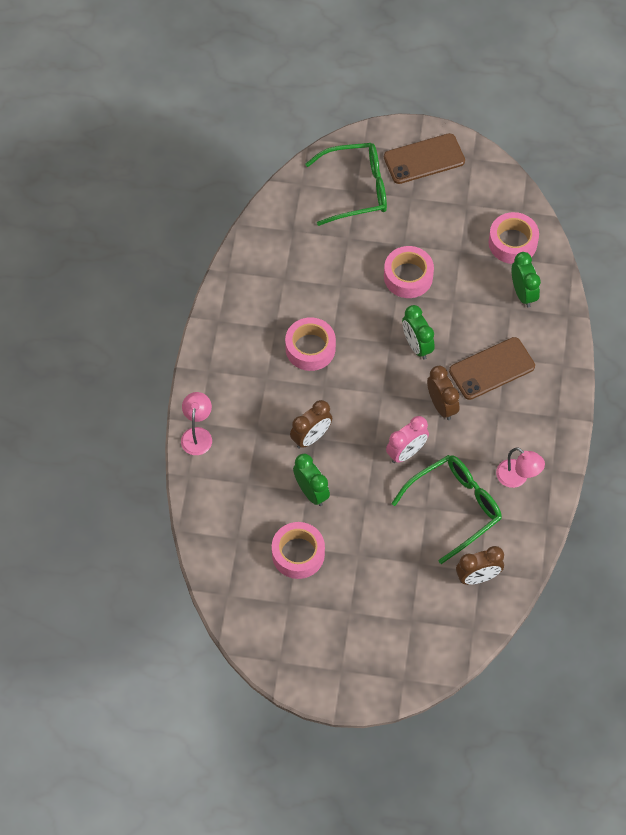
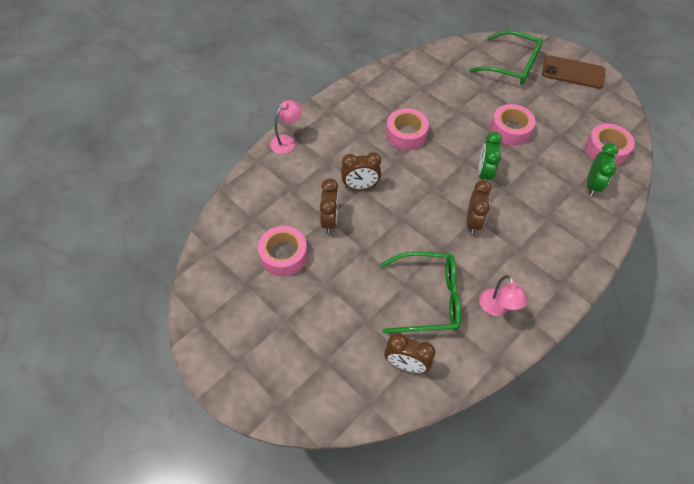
camera: 35 degrees right, 5 degrees down
green clock [293,454,330,506] -> brown clock [320,178,338,233]
pink clock [386,416,429,463] -> none
brown phone [449,337,535,400] -> none

